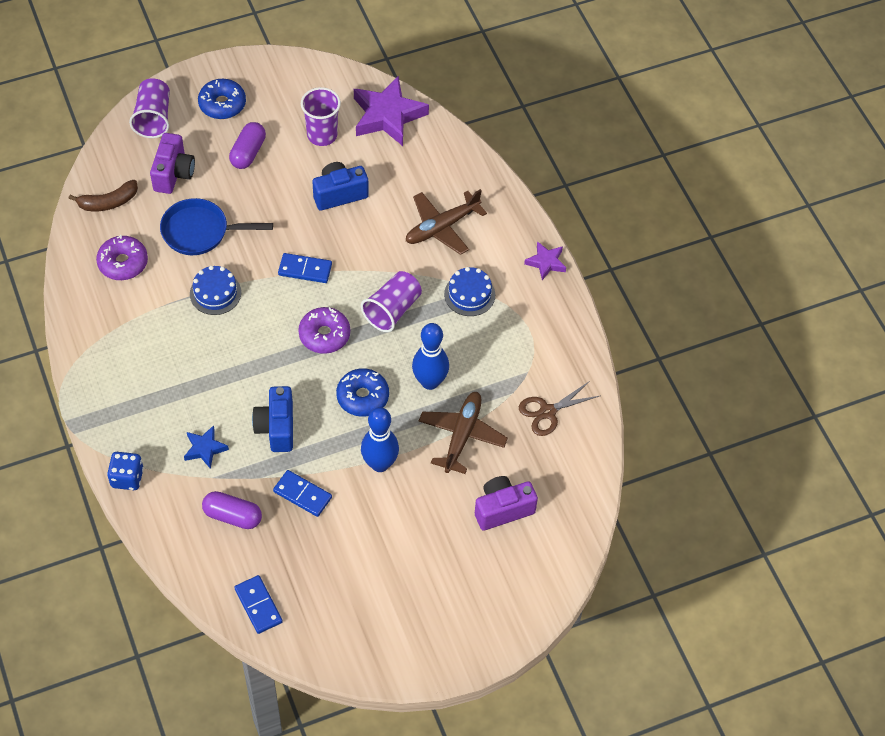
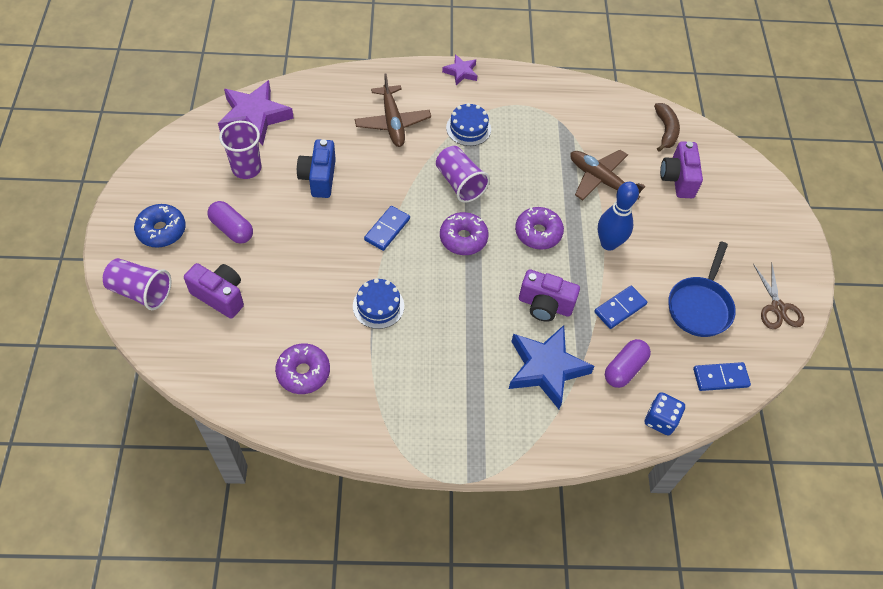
camera: 70 degrees left, 0 degrees up
brown banana [68,180,138,211] -> brown banana moved to [654,103,680,152]
blue dice [107,452,144,490] -> blue dice moved to [645,392,685,435]
blue pan [160,198,273,255] -> blue pan moved to [668,241,736,337]
blue star [184,425,229,469] -> blue star [509,325,595,409], size x1.94
blue camera [252,386,293,452] -> purple camera [519,269,580,322]
blue donut [336,368,389,417] -> purple donut [515,207,564,250]
blue bowling pin [412,323,449,390] -> none
brown scissors [519,381,599,436] -> brown scissors moved to [753,264,804,329]

